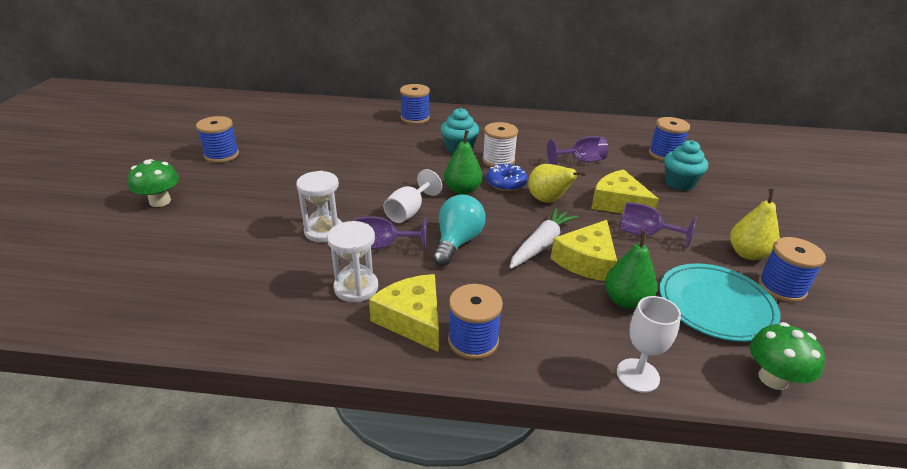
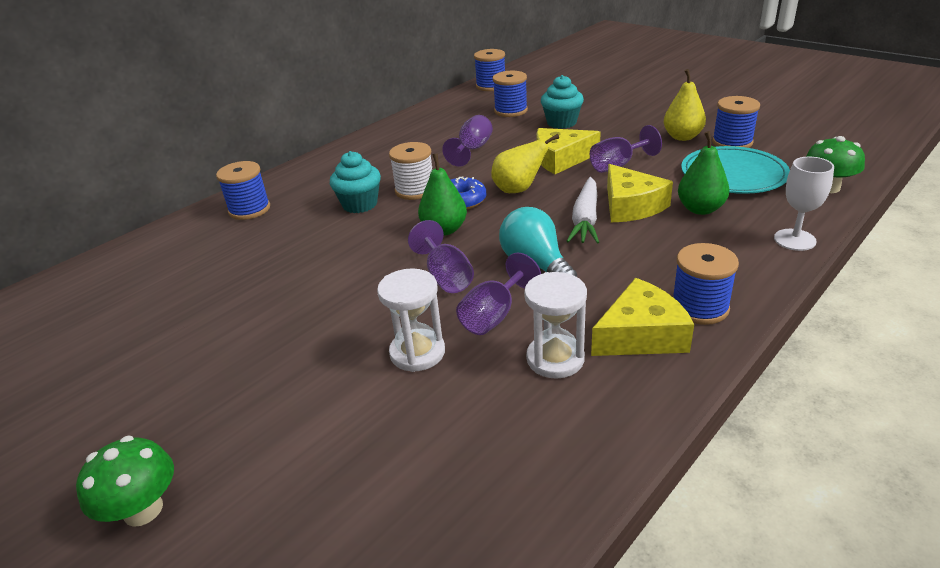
camera: 50 degrees left, 0 degrees up
blue spool [196,116,239,163] -> blue spool moved to [474,49,505,91]
yellow cheese [369,274,439,352] -> yellow cheese turned 150 degrees clockwise [591,278,694,356]
white goblet [383,169,442,223] -> purple goblet [408,220,474,293]
white carrot [509,208,578,269] -> white carrot turned 150 degrees counterclockwise [567,177,599,244]

